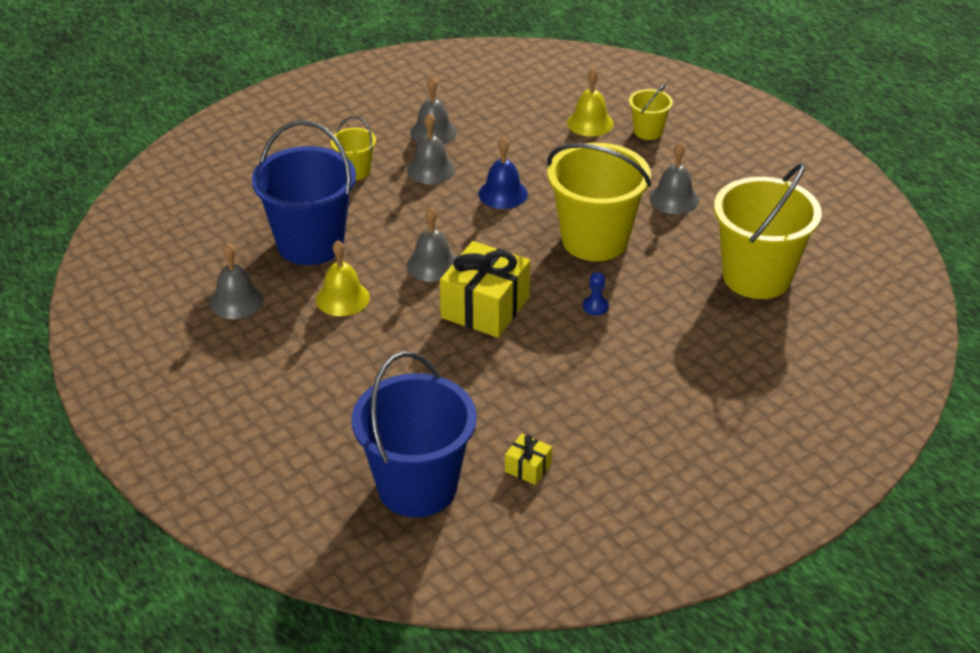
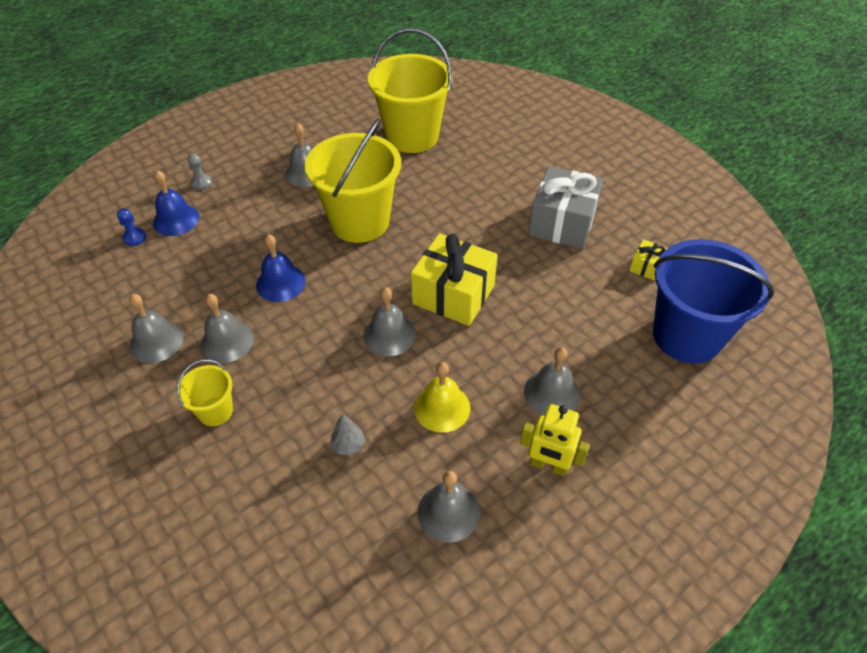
camera: 90 degrees left, 10 degrees up
blue bucket [252,120,356,265] -> grey tree [330,414,365,456]
yellow bell [567,68,614,137] -> blue bell [153,170,199,236]
blue pawn [583,272,609,315] -> blue pawn moved to [117,208,146,246]
yellow bucket [629,83,673,140] -> grey pawn [187,154,212,190]
none -> yellow robot [520,404,590,476]
none -> grey bell [524,347,580,416]
none -> grey gift [529,166,603,249]

